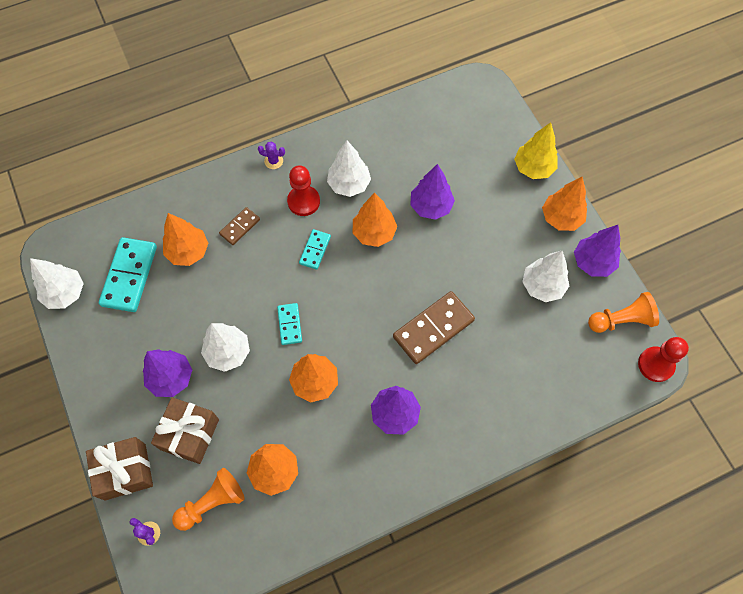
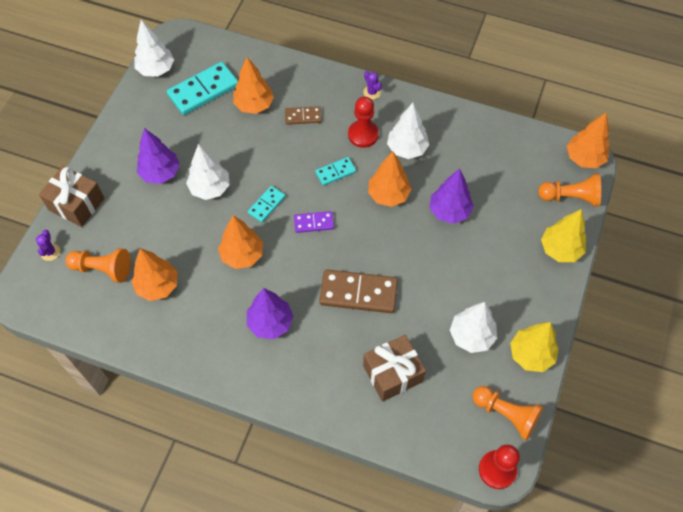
camera: 45 degrees right, 5 degrees down
brown gift [151,397,219,464] -> brown gift moved to [363,335,426,402]
orange tree [542,177,587,231] -> orange tree moved to [567,113,610,168]
purple tree [574,225,621,277] -> yellow tree [510,322,559,372]
none -> purple domino [294,211,334,233]
none -> orange pawn [538,174,601,206]

